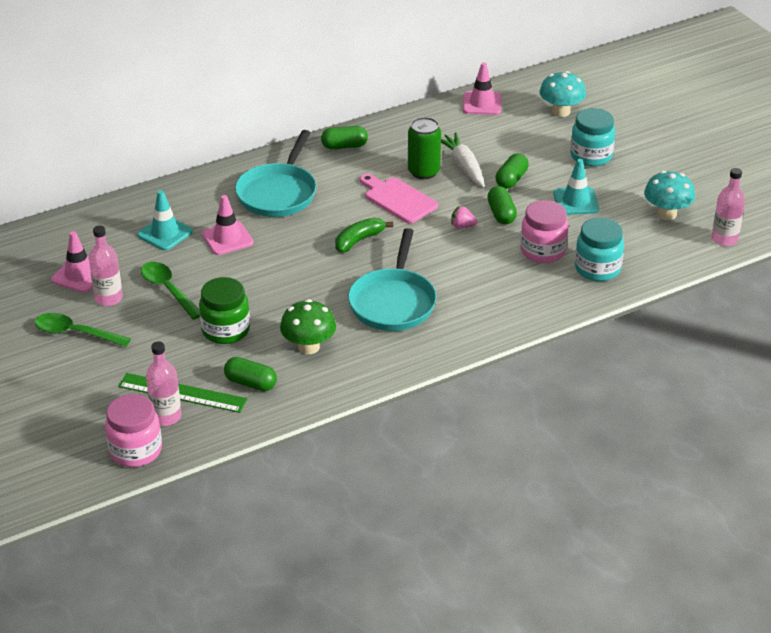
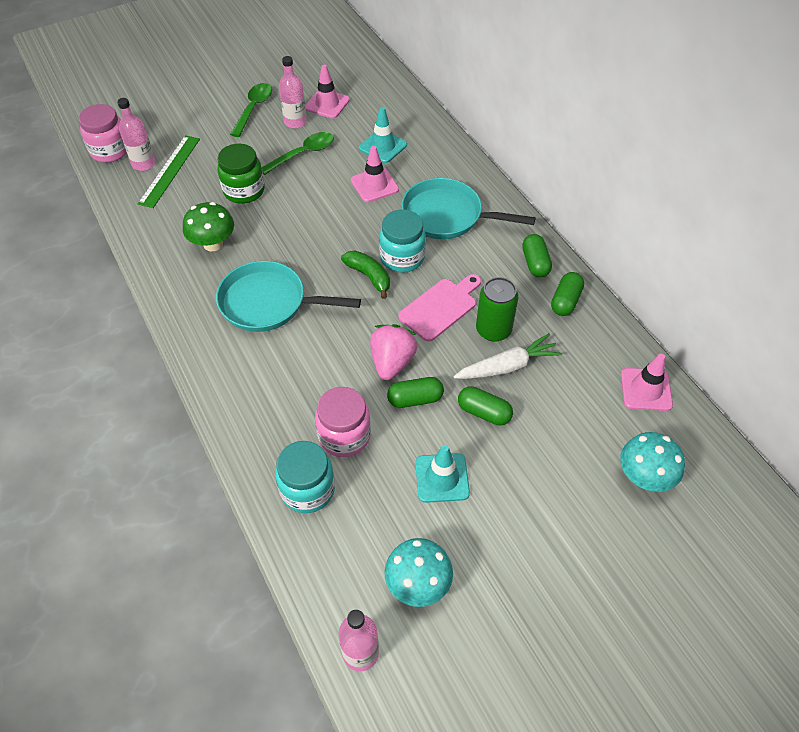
camera: 90 degrees right, 15 degrees up
green capsule [224,357,277,391] -> green capsule moved to [551,272,584,316]
pink strawberry [451,206,477,228] -> pink strawberry [370,324,418,380], size x1.92
turquoise jar [570,108,615,167] -> turquoise jar moved to [379,210,426,273]

